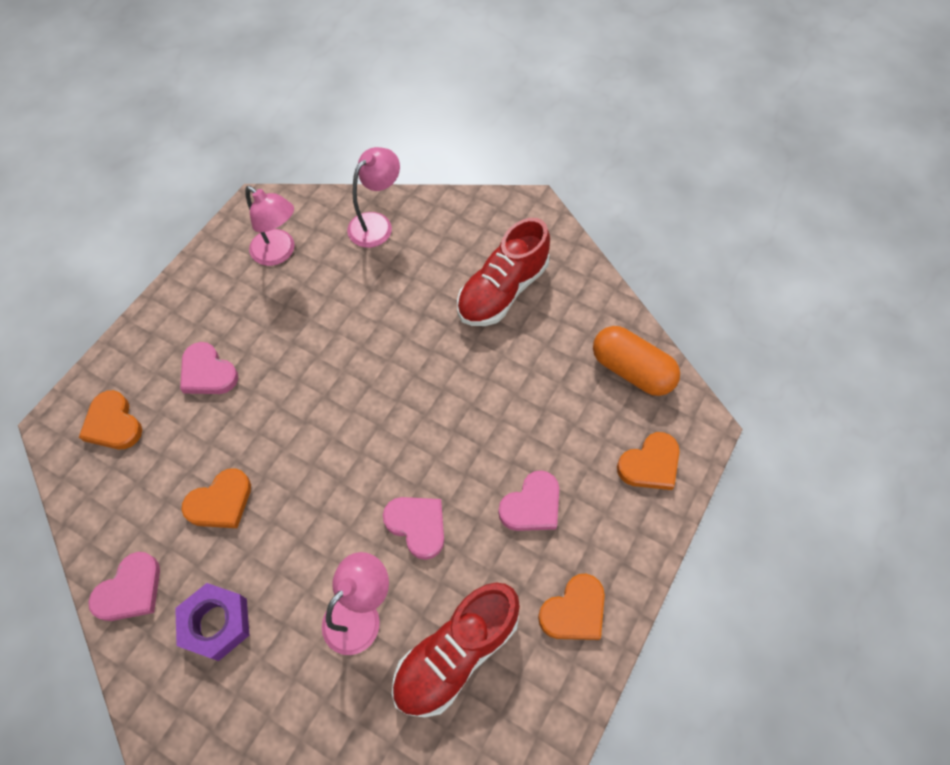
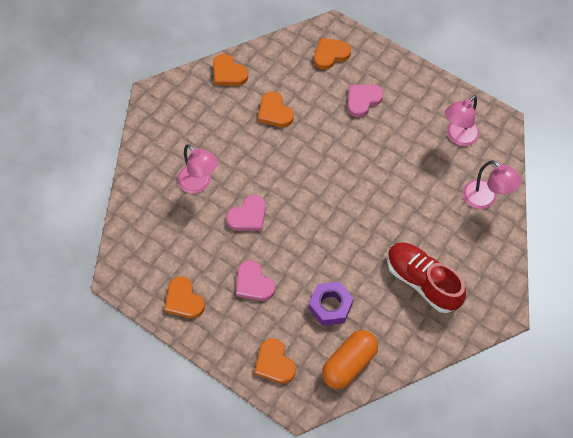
camera: 95 degrees right, 0 degrees up
pink heart [88,552,160,621] -> orange heart [213,54,248,86]
purple nut [175,583,249,661] -> purple nut moved to [309,281,354,326]
red shoe [392,583,520,718] -> none

